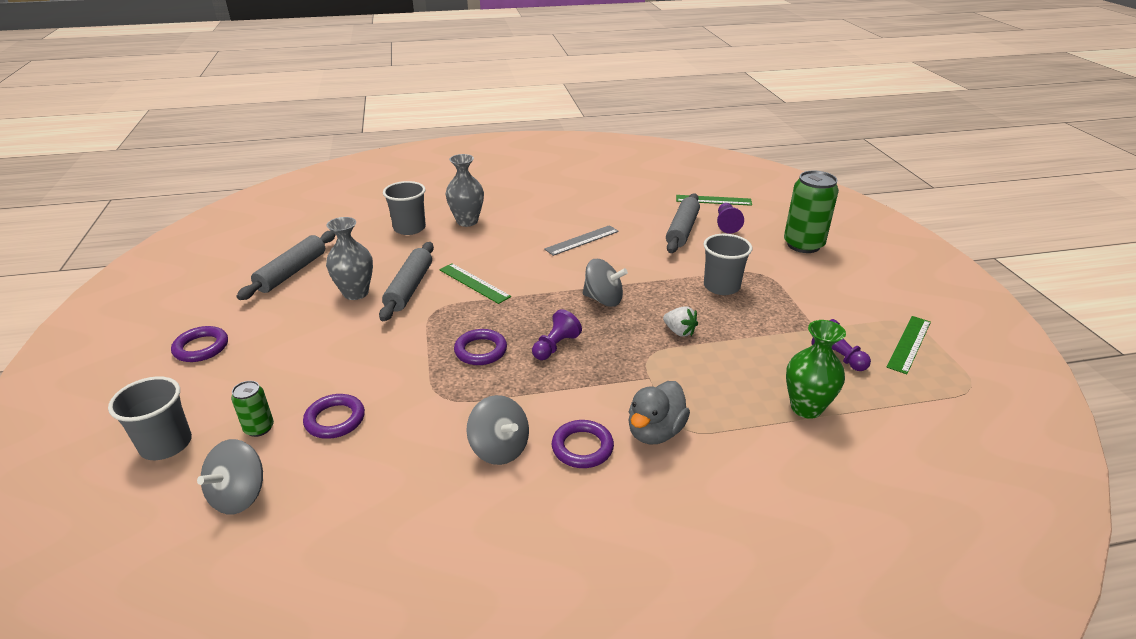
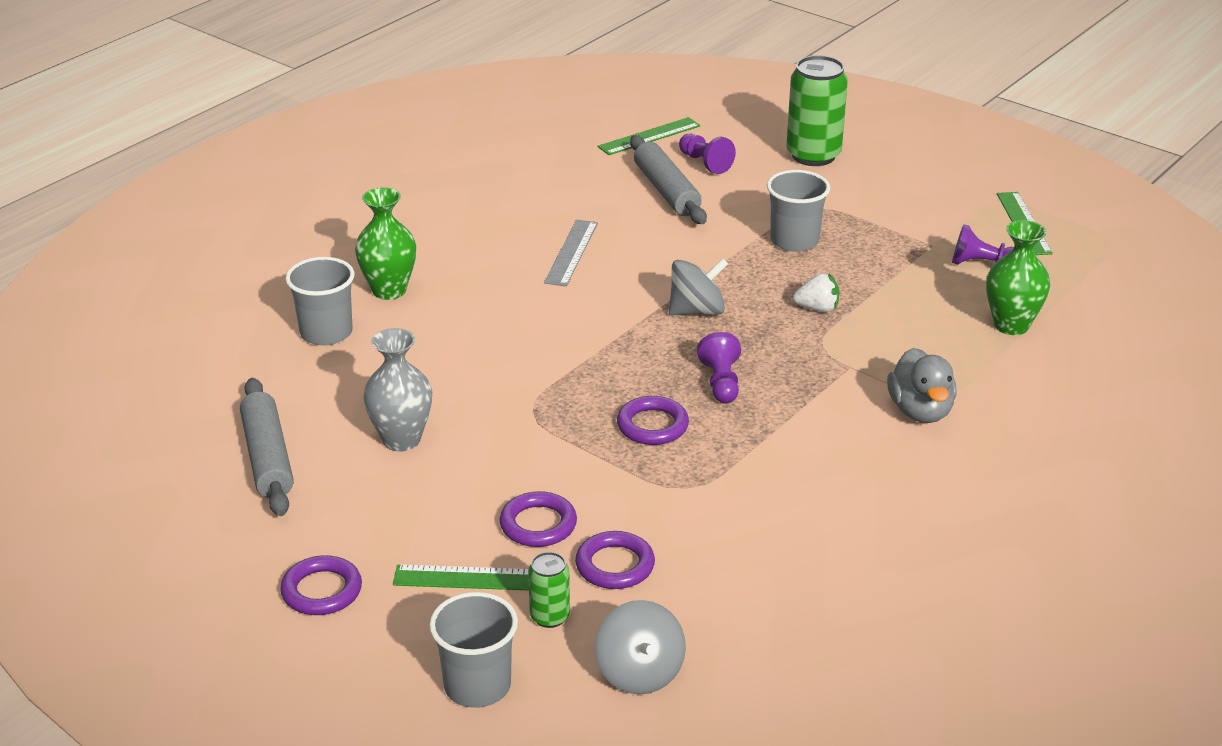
camera: 40 degrees left, 0 degrees up
grey rolling pin [379,242,434,321] -> none
green ruler [439,263,511,304] -> green ruler moved to [393,564,529,590]
grey vase [446,154,484,227] -> green vase [355,187,416,300]
grey spinning top [466,395,529,465] -> none
purple ring [552,420,614,468] -> purple ring moved to [499,491,577,547]

